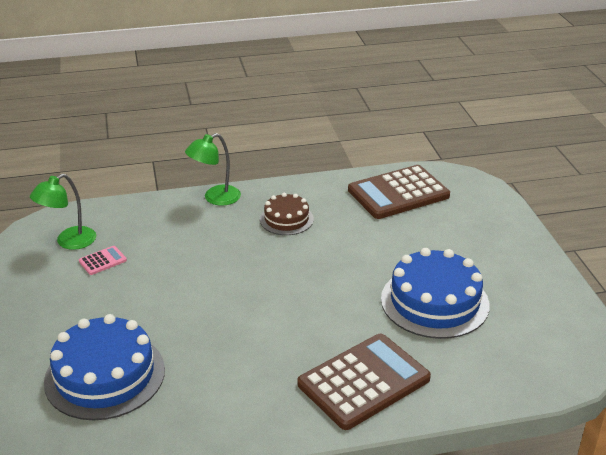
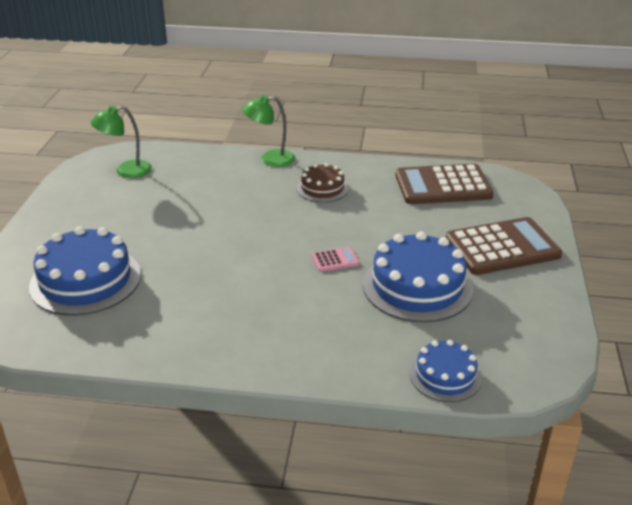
camera: 20 degrees right, 0 degrees up
pink calculator [79,246,127,275] -> pink calculator moved to [312,247,359,272]
brown calculator [298,334,431,430] -> brown calculator moved to [446,217,562,275]
none -> blue cake [410,340,482,402]

